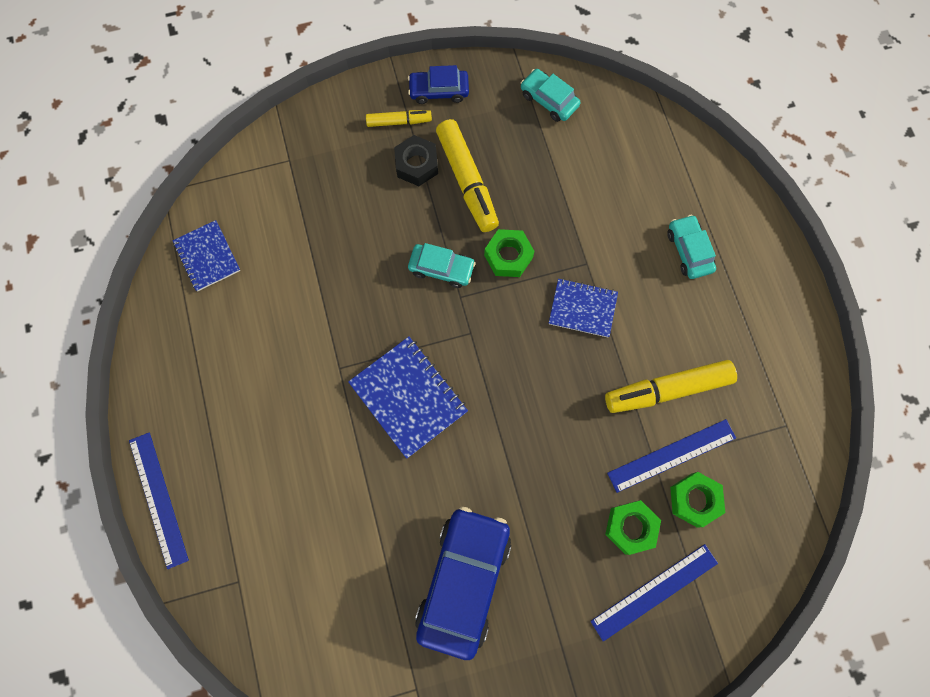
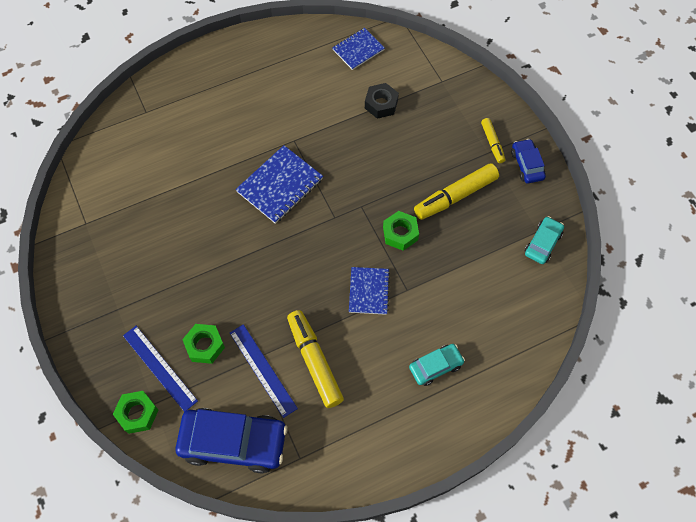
camera: 80 degrees right, 10 degrees down
blue ruler [129,432,189,569] -> none
black nut [394,135,438,186] -> black nut moved to [365,83,399,119]
turquoise car [408,243,476,288] -> none
blue car [415,507,511,660] -> blue car moved to [175,408,287,473]
green nut [670,472,725,527] -> green nut moved to [113,391,159,434]

